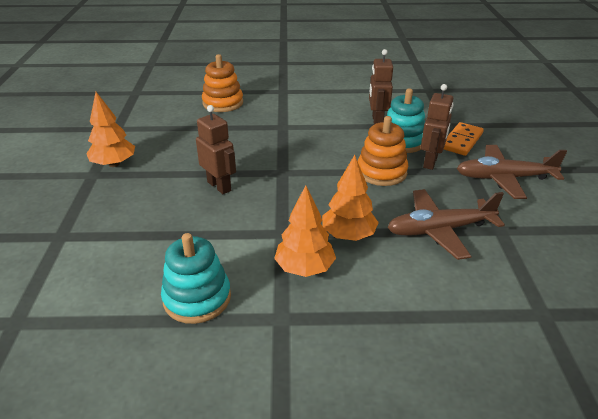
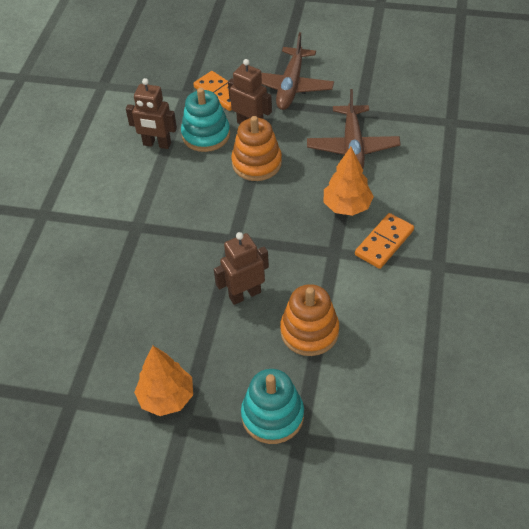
camera: 75 degrees left, 15 degrees up
turquoise stacking toy [161,233,231,324] -> turquoise stacking toy moved to [241,369,304,444]
orange stacking toy [202,54,243,112] -> orange stacking toy moved to [280,284,339,356]
orange tree [274,185,336,277] -> orange domino [355,213,414,269]

